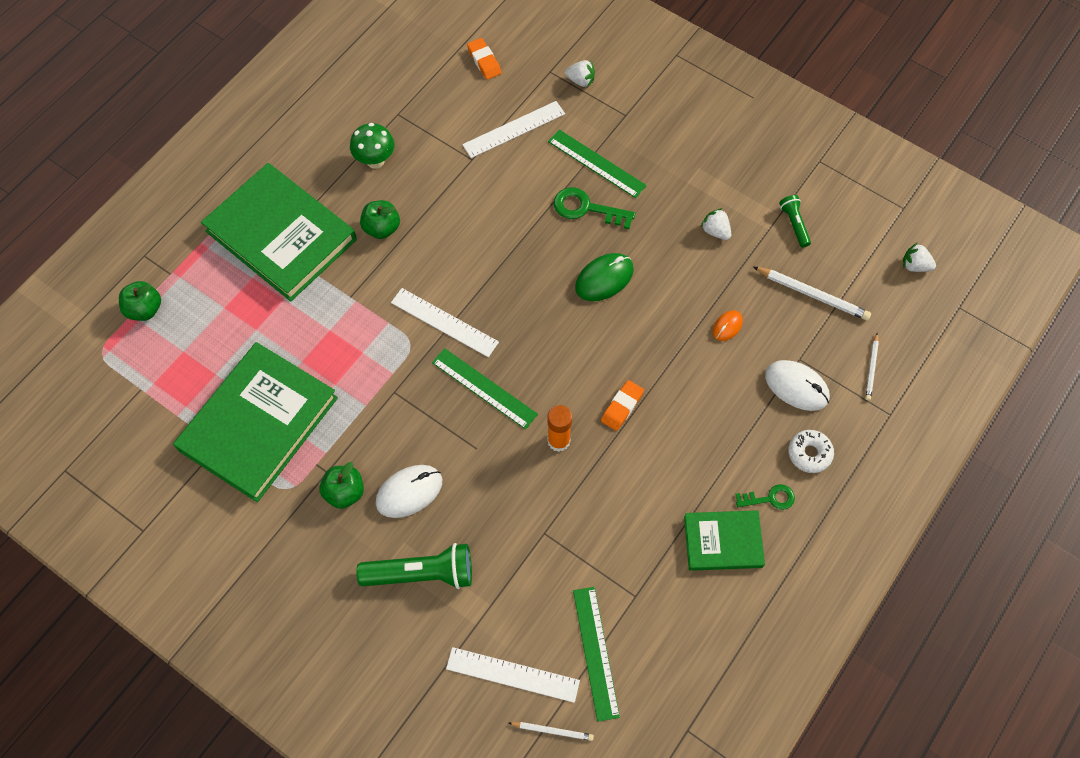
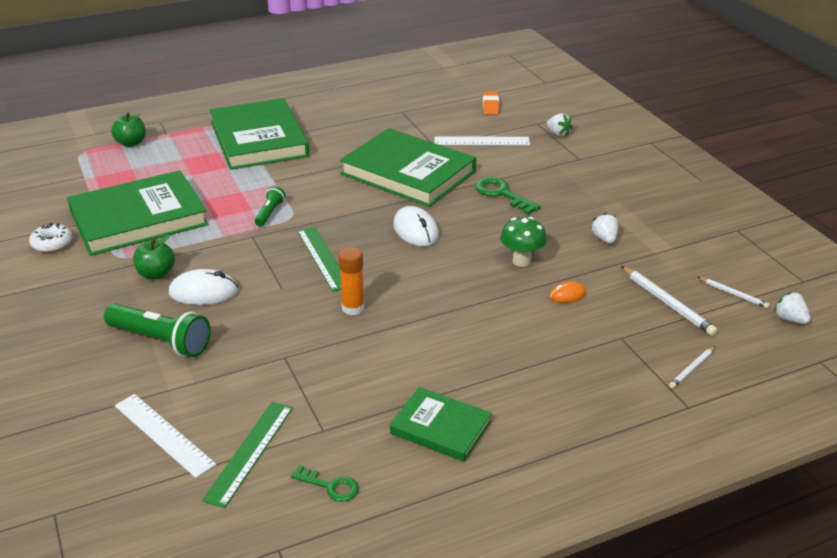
camera: 30 degrees right, 30 degrees down
green mushroom [350,123,394,169] -> green mushroom moved to [500,217,547,267]
green apple [360,200,400,239] -> none
white ruler [391,288,499,357] -> none
white pencil [509,722,594,741] -> white pencil moved to [698,277,770,308]
green ruler [548,130,647,198] -> none
green mouse [575,253,634,301] -> none
orange eraser [601,380,644,431] -> none
green key [735,484,795,510] -> green key moved to [291,465,359,502]
white mouse [765,360,830,411] -> white mouse moved to [393,206,439,247]
green flashlight [779,195,811,248] -> green flashlight moved to [255,186,286,226]
white donut [788,430,834,473] -> white donut moved to [29,223,72,253]
none -> green book [340,128,476,207]

